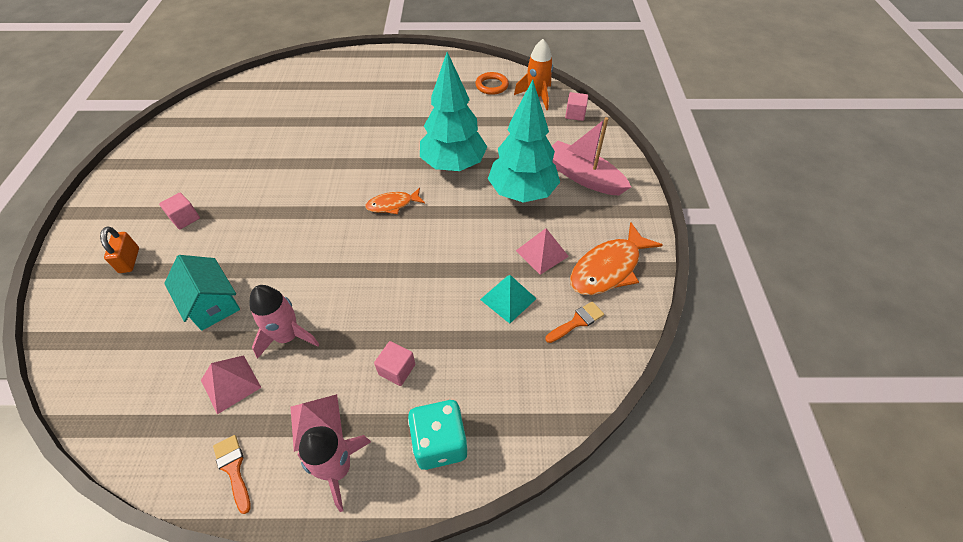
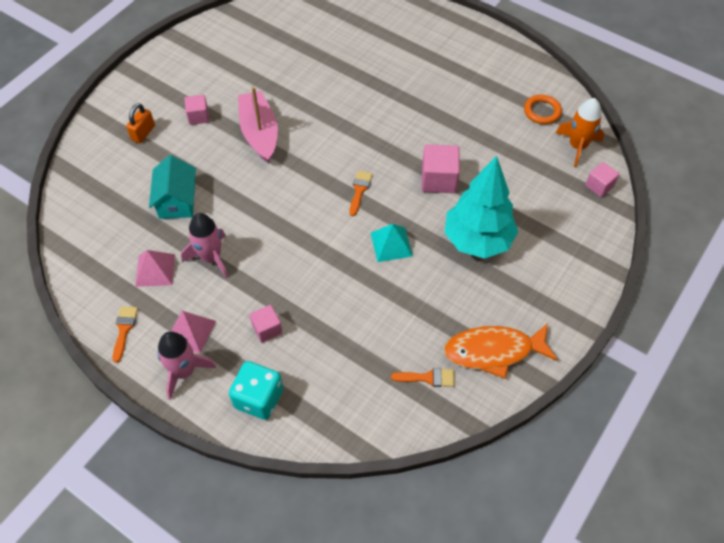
camera: 35 degrees right, 5 degrees up
orange fish [365,188,425,214] -> orange brush [349,171,372,216]
turquoise tree [420,52,487,171] -> pink cube [422,144,460,193]
turquoise pyramid [480,275,537,324] -> turquoise pyramid moved to [371,224,413,262]
pink pyramid [516,228,569,275] -> none
pink boat [552,117,631,195] -> pink boat moved to [238,86,278,163]

